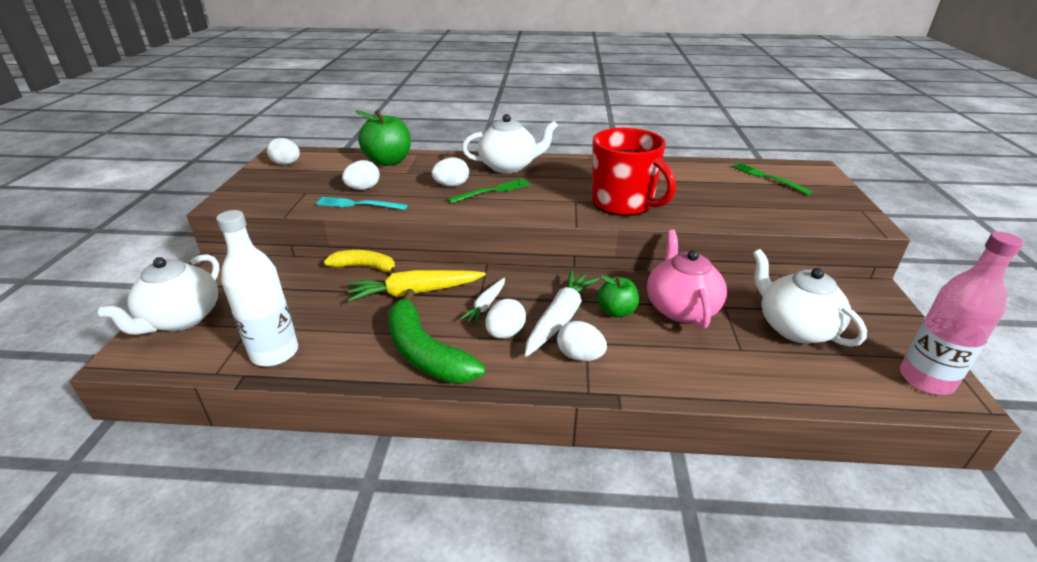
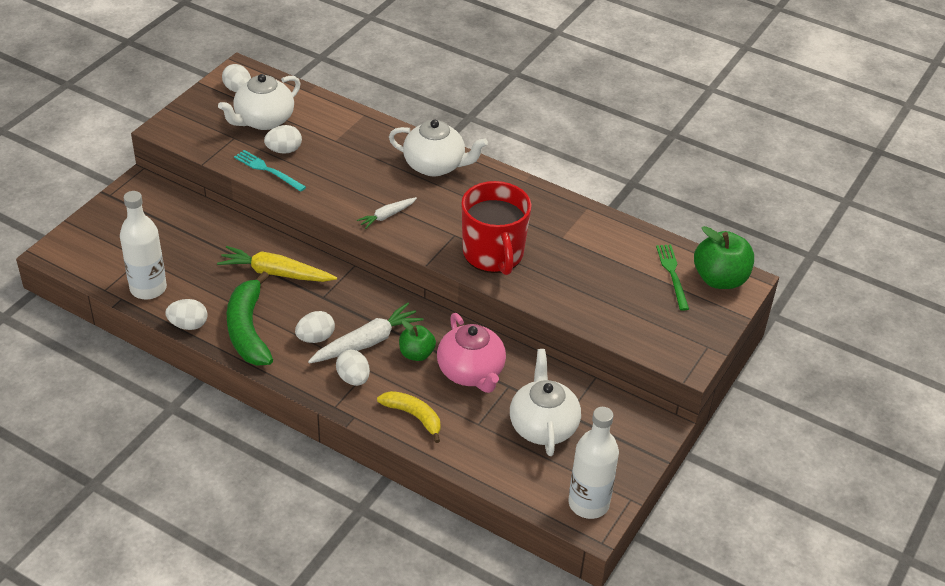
camera: 25 degrees right, 10 degrees up
white teapot [98,254,220,335] -> white teapot moved to [218,74,301,130]
yellow banana [324,250,399,273] -> yellow banana moved to [377,391,441,443]
green apple [355,110,411,166] -> green apple moved to [694,226,754,289]
white egg [431,157,469,187] -> white egg moved to [165,299,207,330]
green fork [447,178,530,203] -> none
white carrot [460,278,505,324] -> white carrot moved to [357,197,417,229]
pink teapot [647,229,727,329] -> pink teapot turned 135 degrees clockwise [437,313,506,393]
pink bottle [900,232,1023,395] -> white bottle [568,407,619,519]

